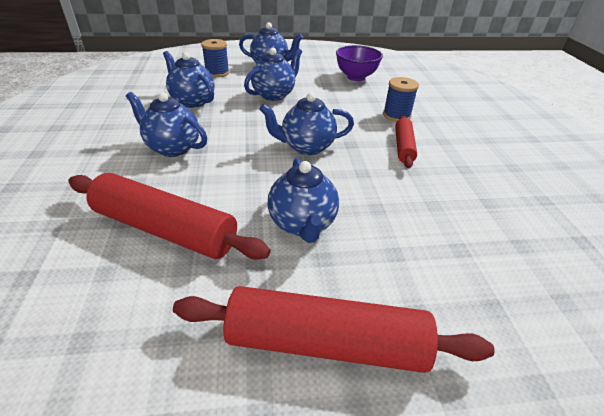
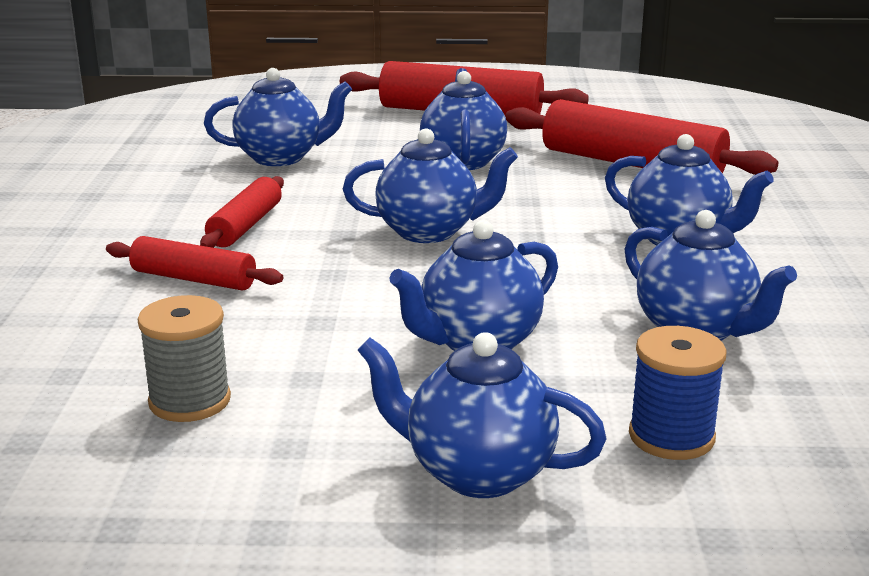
camera: 170 degrees left, 15 degrees down
purple bowl [336,45,383,81] -> grey spool [137,295,231,422]
blue spool [383,77,419,122] -> red rolling pin [106,236,283,290]
none -> blue teapot [204,68,352,166]

